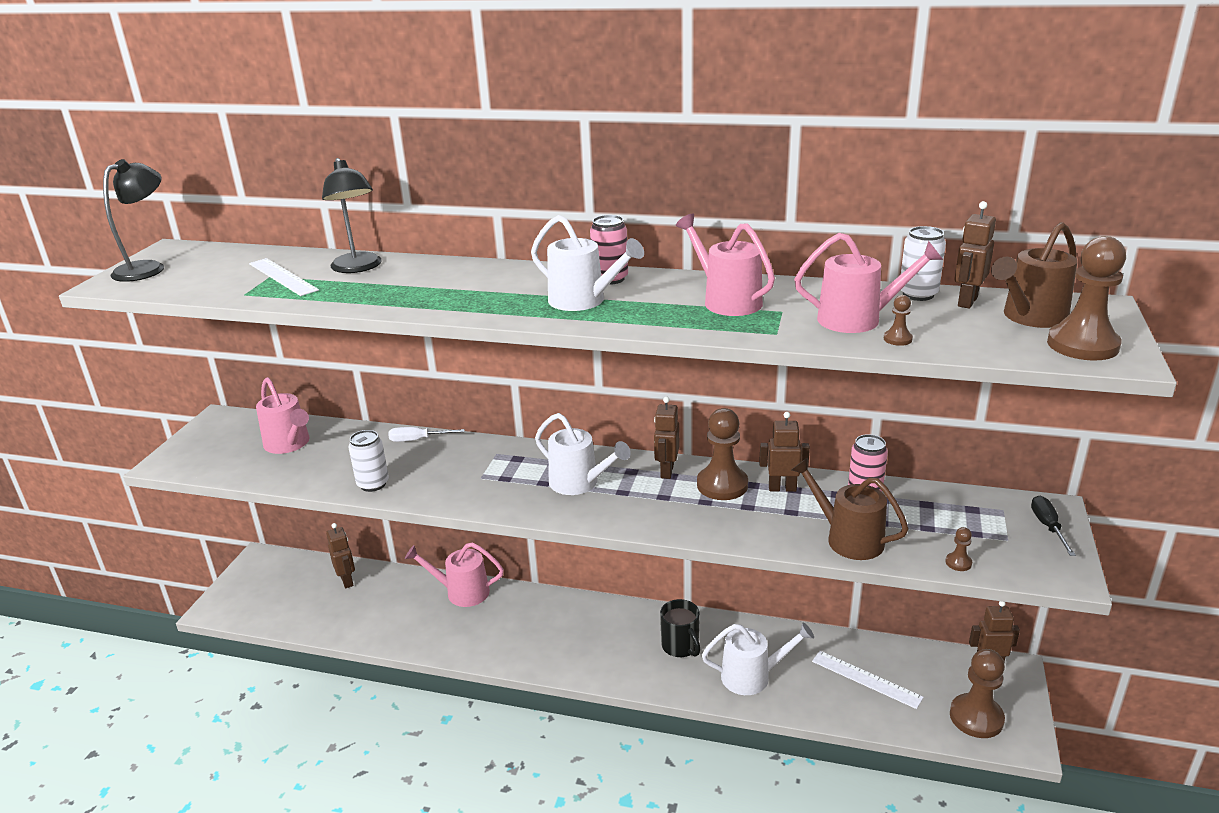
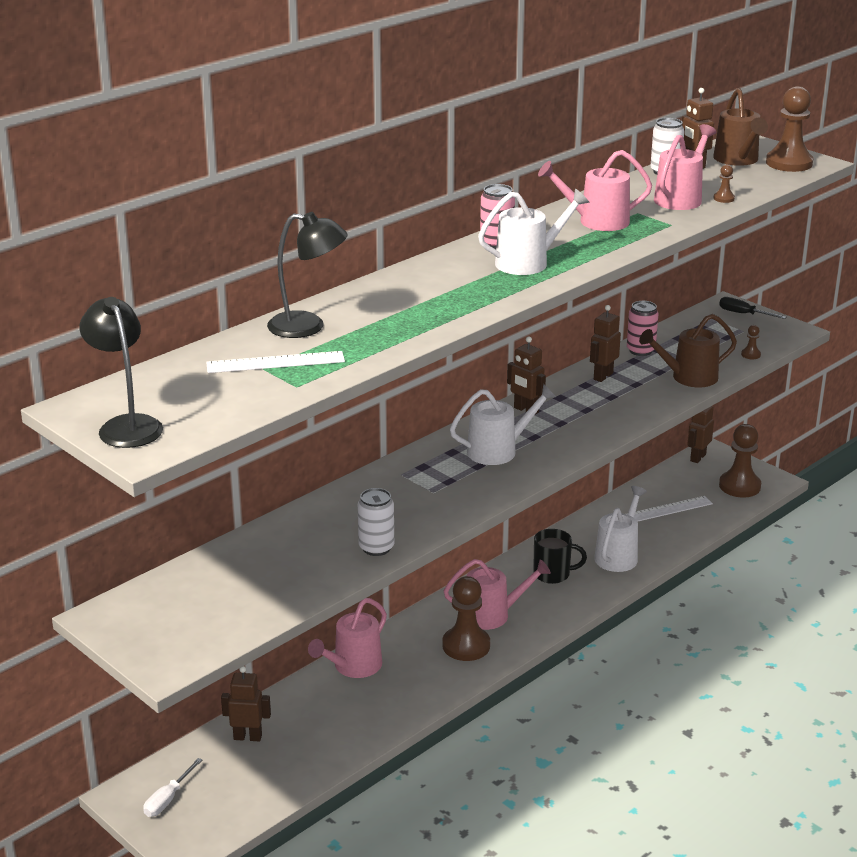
camera: 60 degrees left, 0 degrees up
pink watering can [256,377,309,454] -> pink watering can moved to [444,559,551,630]
white screwdriver [388,427,465,442] -> white screwdriver moved to [143,758,202,817]
brown pawn [697,408,748,500] -> brown pawn moved to [442,576,490,661]

